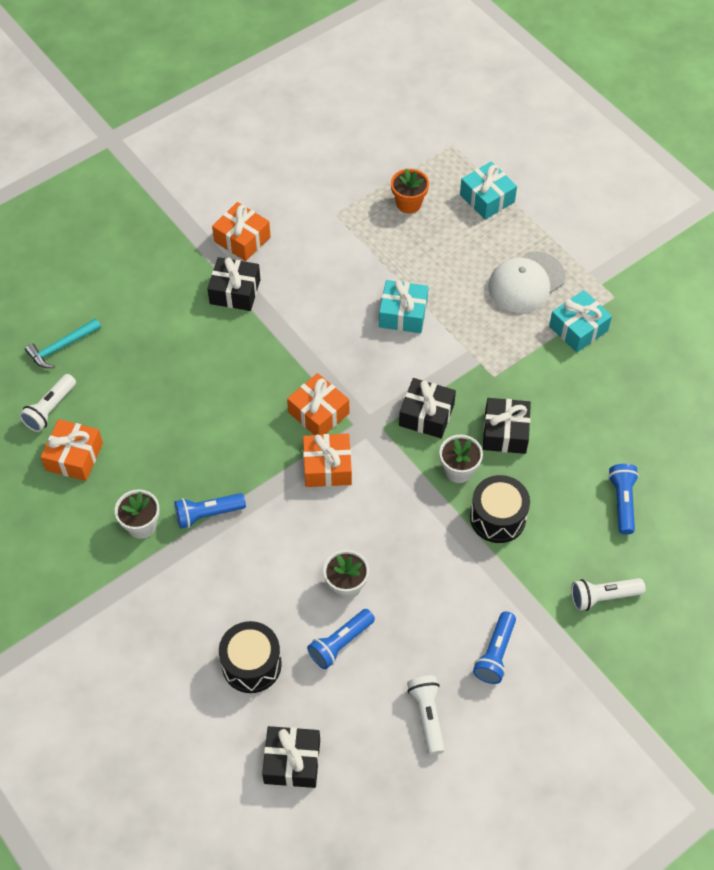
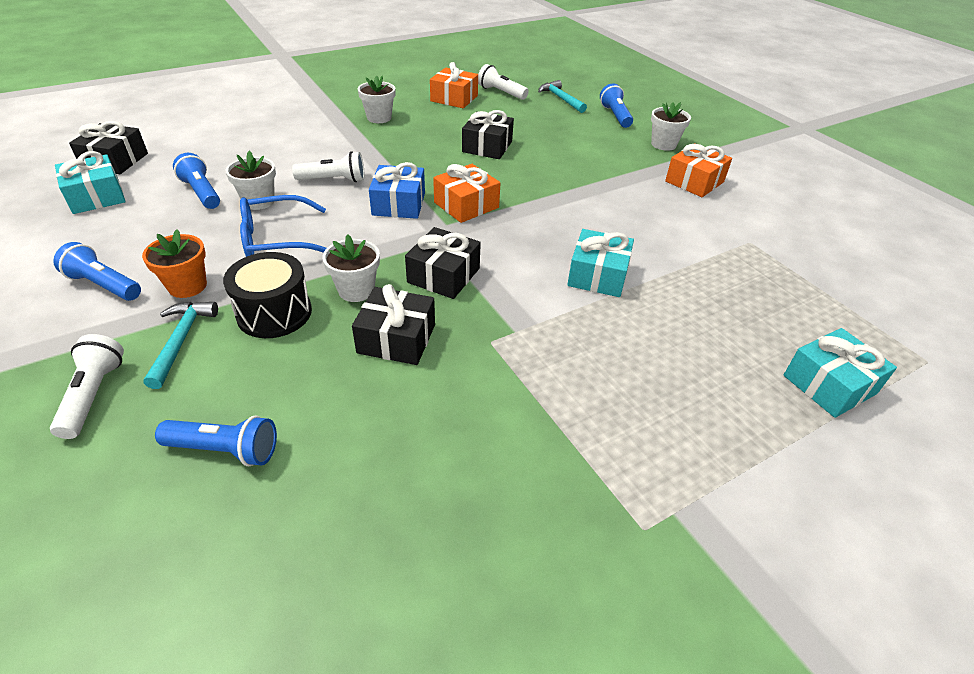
camera: 95 degrees right, 15 degrees down
blue flashlight [174,493,246,529] -> blue flashlight moved to [600,83,633,128]
black gift [207,257,260,311] -> black gift moved to [462,110,514,159]
black drum [219,621,282,693] -> none
orange gift [303,434,352,487] -> blue gift [369,162,425,219]
orange flower pot [391,169,429,213] -> orange flower pot moved to [142,229,207,298]
white flashlight [407,676,445,755] -> white flashlight moved to [292,151,365,182]
white cap [488,251,566,313] -> none
turquoise gift [549,290,612,353] -> turquoise gift moved to [55,151,126,214]
none -> turquoise hammer [143,302,218,389]
none -> blue glasses [240,195,326,257]
none -> white flower pot [651,102,691,151]

